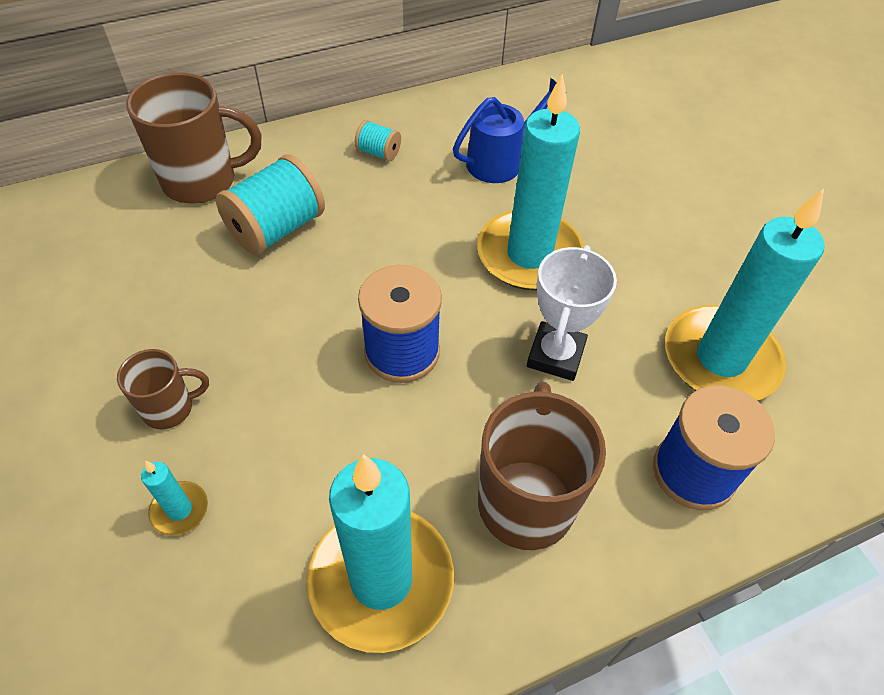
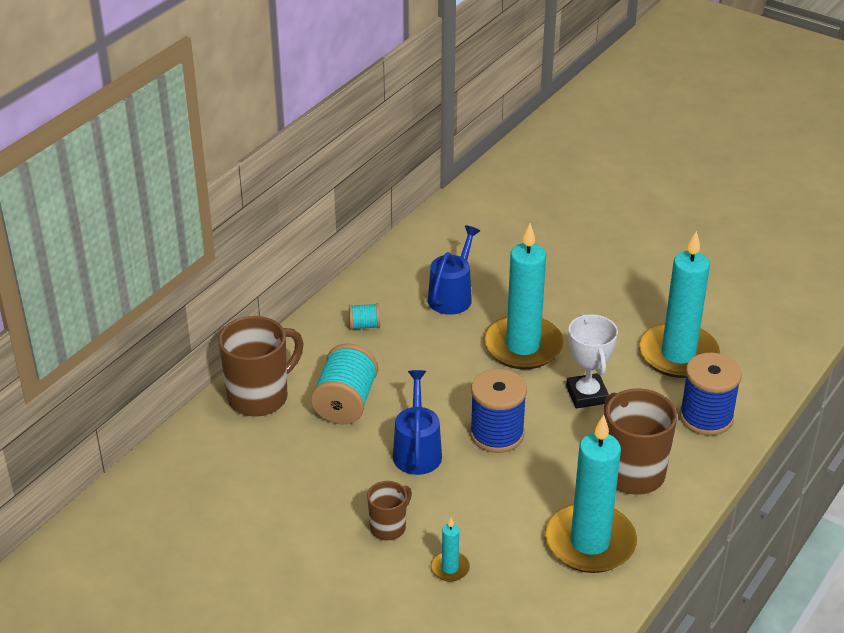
camera: 30 degrees left, 15 degrees down
none -> blue watering can [393,370,442,475]

